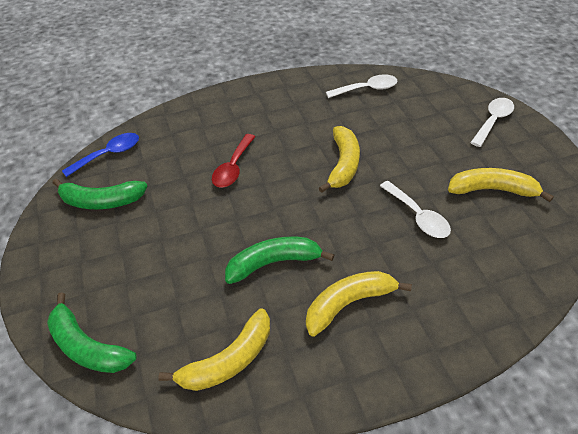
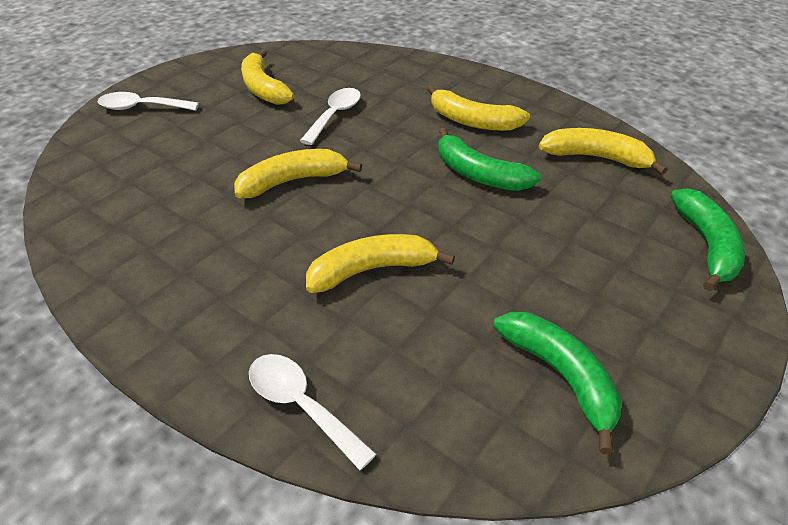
camera: 125 degrees left, 5 degrees down
blue spoon [62,133,139,177] -> none
red spoon [212,134,255,188] -> yellow banana [306,234,455,293]
white spoon [326,75,397,98] -> white spoon moved to [249,354,377,470]

